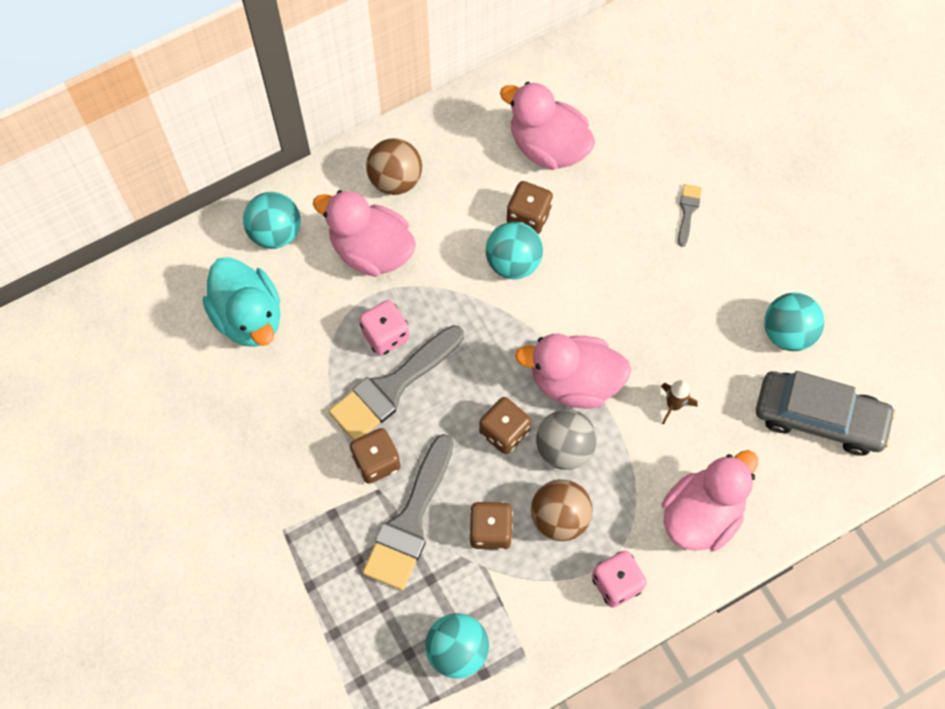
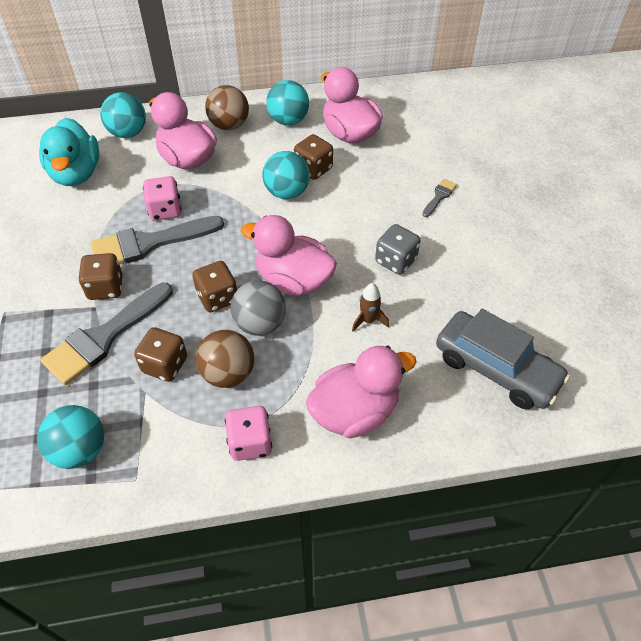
camera: 20 degrees right, 15 degrees down
turquoise ball [764,293,824,351] -> turquoise ball moved to [266,80,309,125]
none -> grey dice [375,224,420,275]

